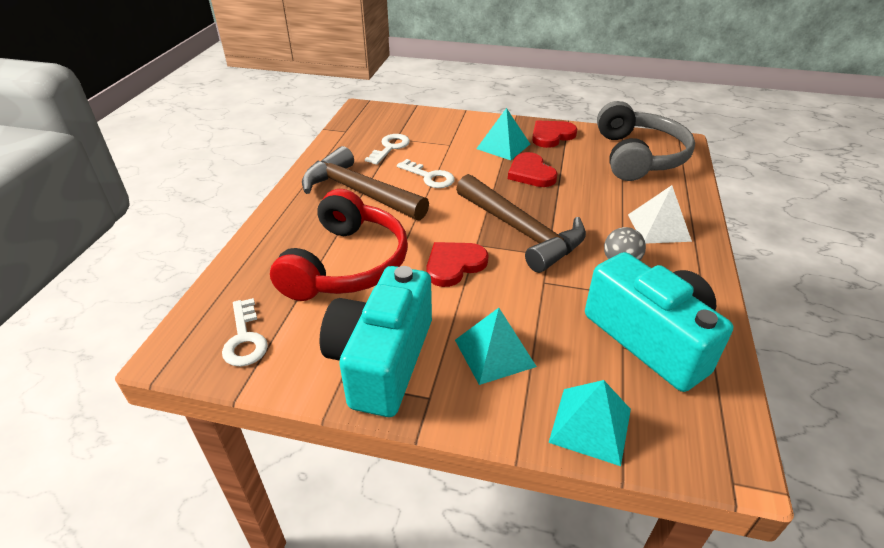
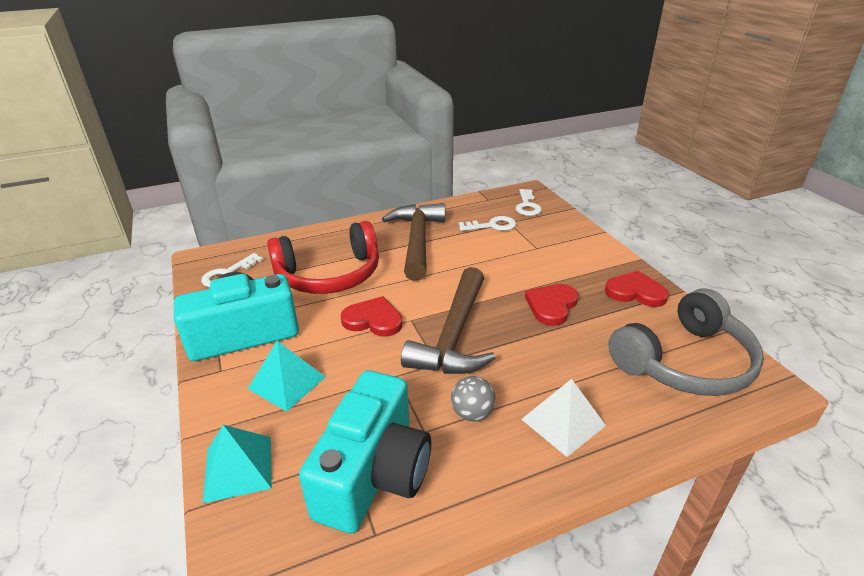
camera: 55 degrees right, 5 degrees down
white key [397,159,455,188] -> white key moved to [516,189,542,216]
turquoise pyramid [476,108,530,160] -> none

